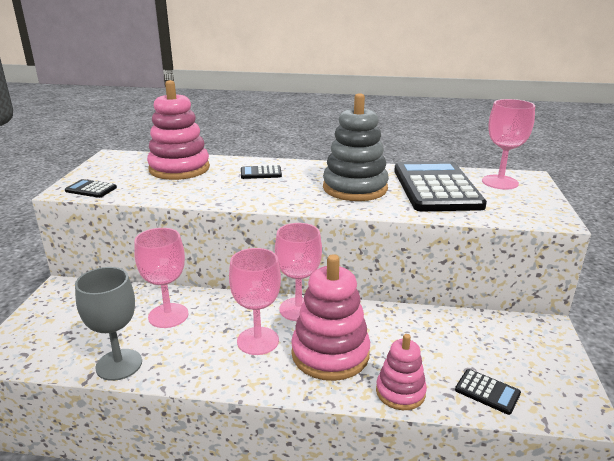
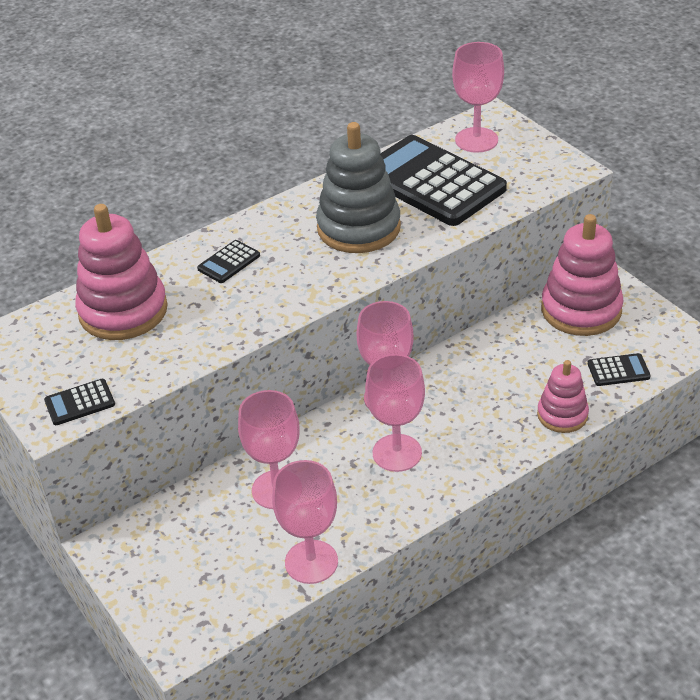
camera: 40 degrees left, 15 degrees up
grey goblet [75,267,142,381] -> pink goblet [272,460,338,584]
pink stacking toy [291,254,370,381] -> pink stacking toy moved to [541,214,624,336]

